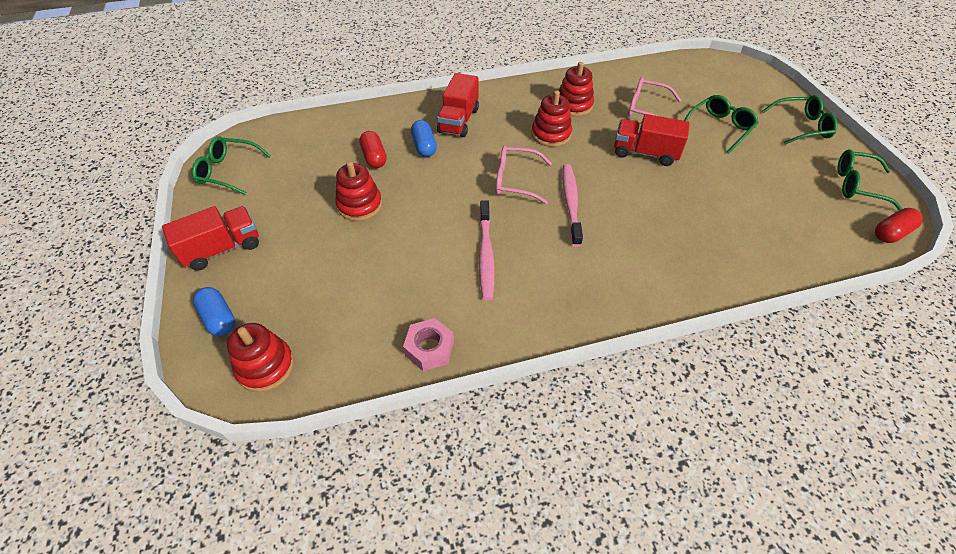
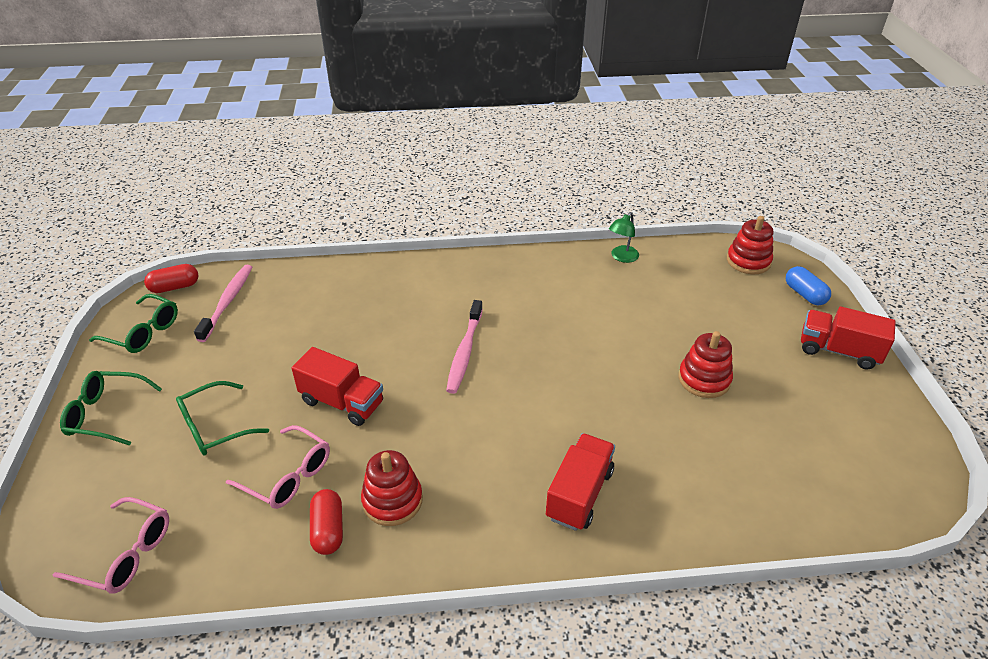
camera: 170 degrees left, 10 degrees down
red truck [162,206,259,271] -> red truck turned 45 degrees clockwise [801,307,896,370]
green glasses [192,136,271,195] -> none
red capsule [359,131,387,168] -> red capsule moved to [310,489,343,555]
pink nut [403,318,454,371] -> green lamp [609,212,639,263]
blue capsule [411,120,437,157] -> none
pink toothbrush [479,200,495,300] -> pink toothbrush moved to [194,265,252,342]
pink glasses [496,146,552,204] -> pink glasses moved to [52,497,169,594]
red stacking toy [531,90,572,147] -> none

